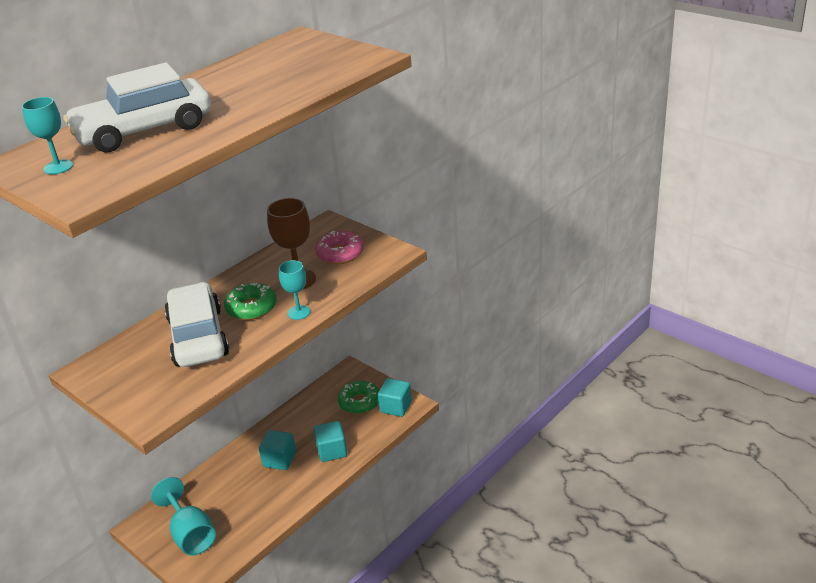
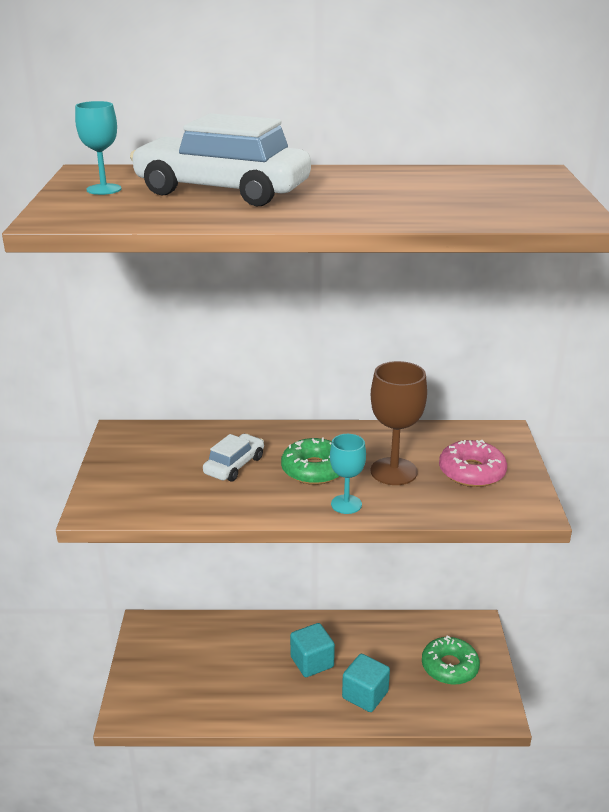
camera: 45 degrees right, 5 degrees down
turquoise goblet [151,477,216,555] -> none
white car [164,282,229,367] -> white car [203,434,264,482], size x0.50
turquoise cube [378,378,412,417] -> none

